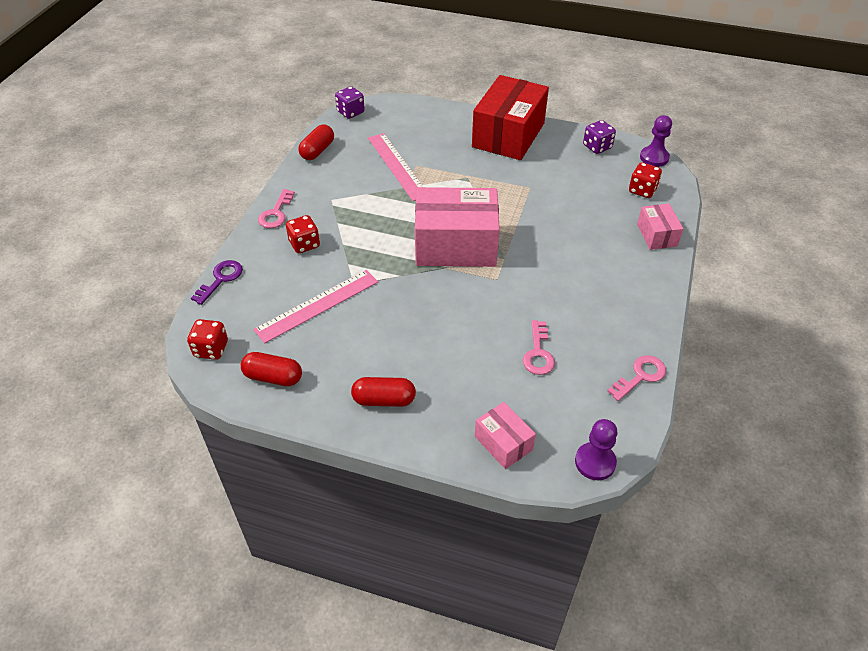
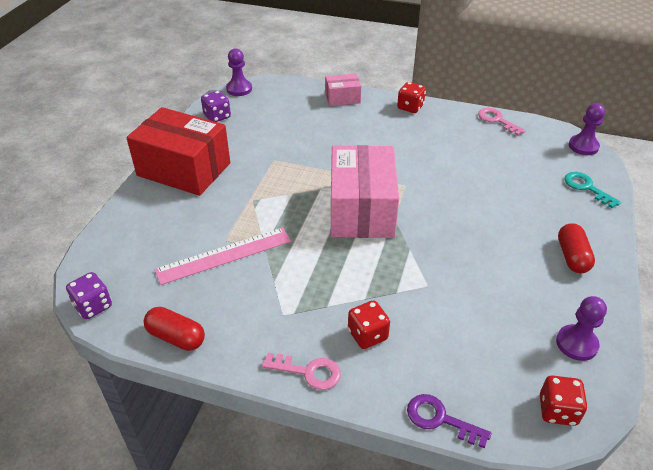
camera: 90 degrees left, 5 degrees down
red capsule [241,352,302,386] -> purple pawn [556,296,607,361]
pink ruler [253,270,378,343] -> none
pink box [475,402,536,469] -> turquoise key [564,172,621,208]
pink key [523,320,555,375] -> none
red dice [629,163,662,198] -> red dice moved to [397,82,426,113]

